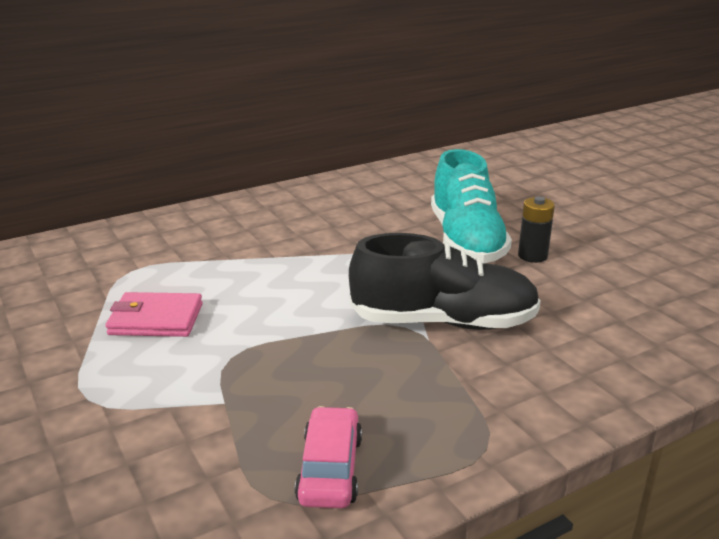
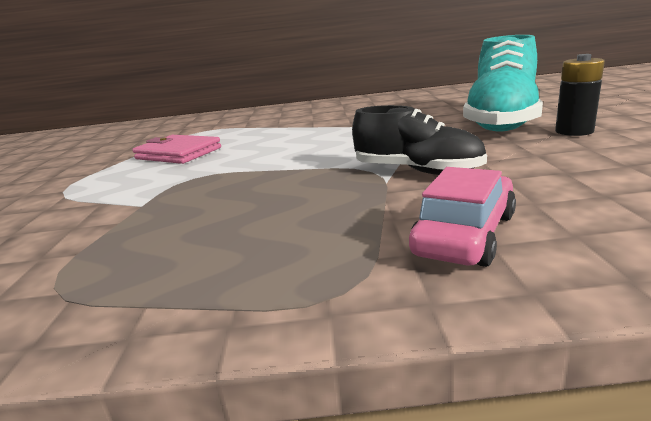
camera: 30 degrees right, 5 degrees down
pink car [295,406,362,508] -> pink car moved to [409,167,516,267]
black shoe [349,233,541,330] -> black shoe [352,105,487,175], size x0.62

